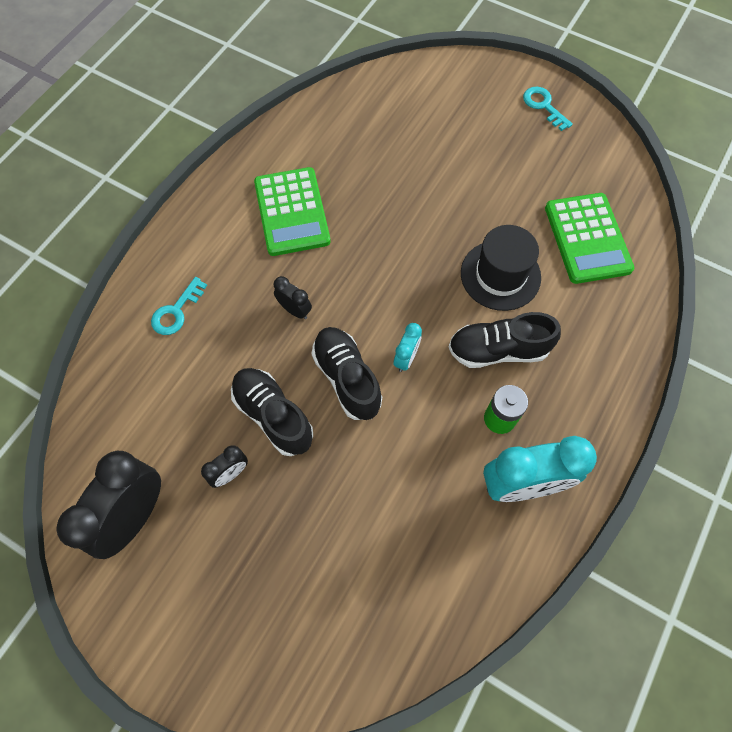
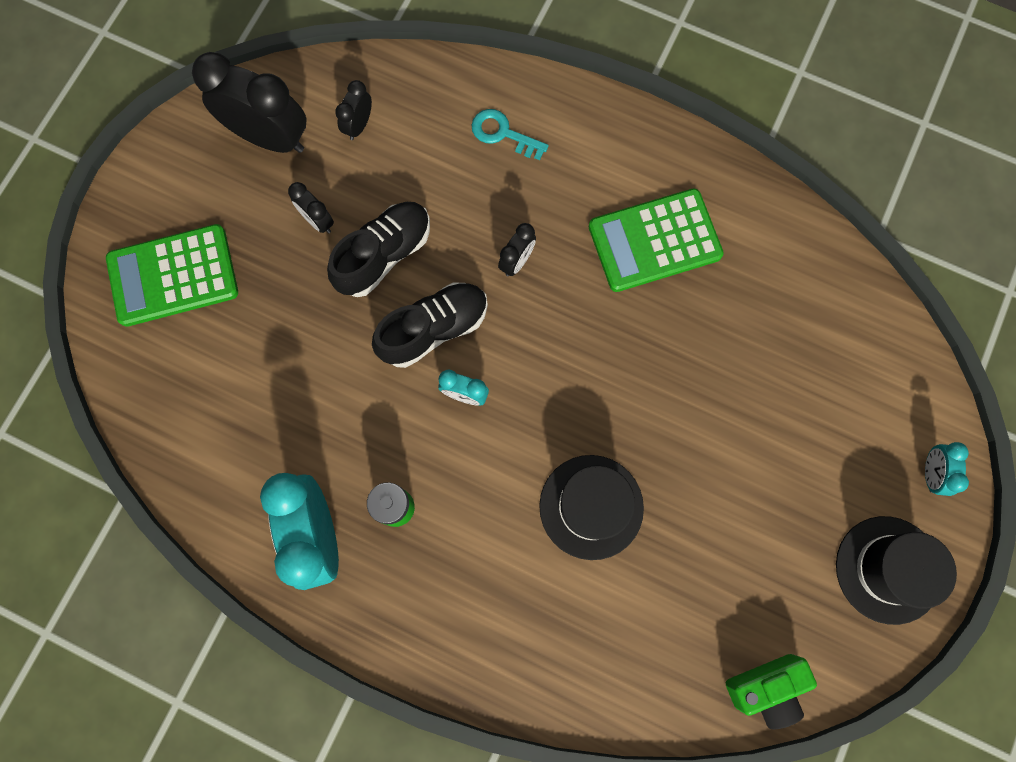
camera: 85 degrees right, 10 degrees up
black shoe [448,312,561,368] -> none
turquoise key [523,86,573,131] -> black hat [836,516,957,625]
green calculator [545,193,634,284] -> green calculator moved to [106,224,238,327]
none -> black clock [335,80,372,140]
none -> green camera [726,654,817,729]
none -> turquoise clock [925,442,969,496]

